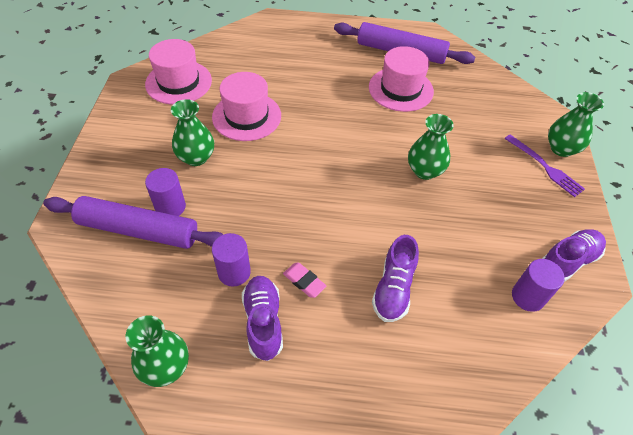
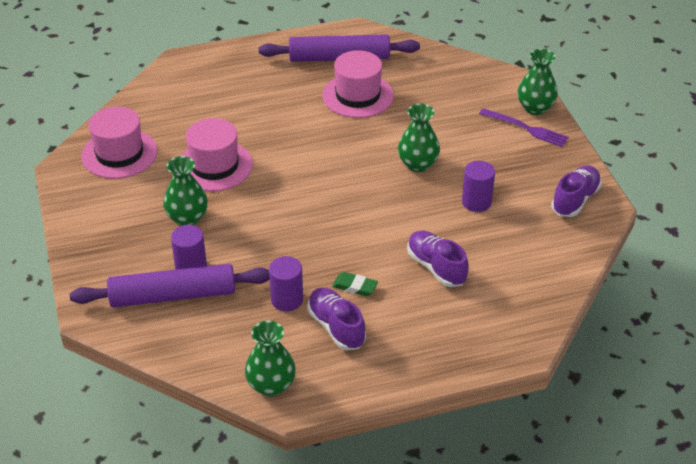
camera: 20 degrees left, 10 degrees down
pink eraser [283,263,327,298] -> green eraser [332,272,378,296]
purple shoe [372,235,419,322] -> purple shoe turned 150 degrees clockwise [407,230,469,287]
purple cylinder [512,259,565,312] -> purple cylinder moved to [462,161,495,212]

